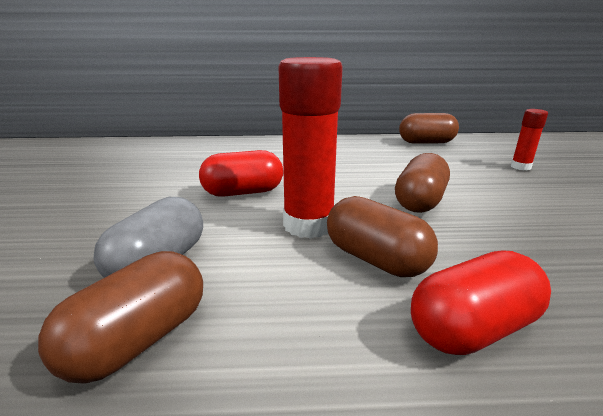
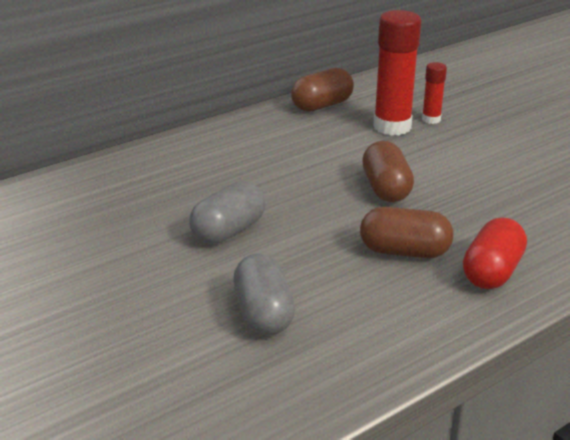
camera: 35 degrees left, 5 degrees up
brown capsule [38,251,203,384] -> none
red capsule [199,150,283,197] -> grey capsule [189,181,265,244]
red glue stick [278,57,343,239] -> red glue stick moved to [373,10,421,136]

